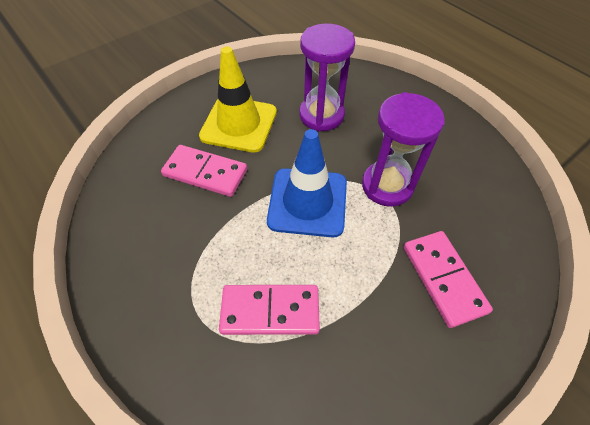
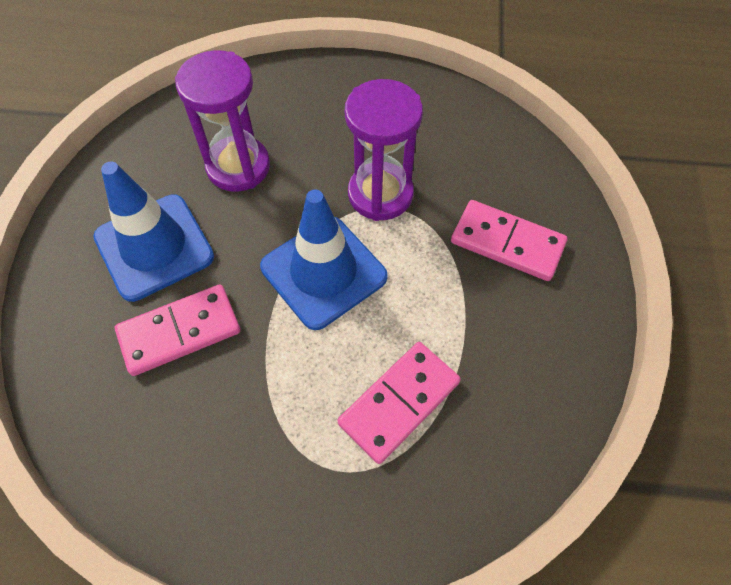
camera: 45 degrees left, 5 degrees up
yellow traffic cone [199,46,277,153] -> blue traffic cone [93,162,214,302]

